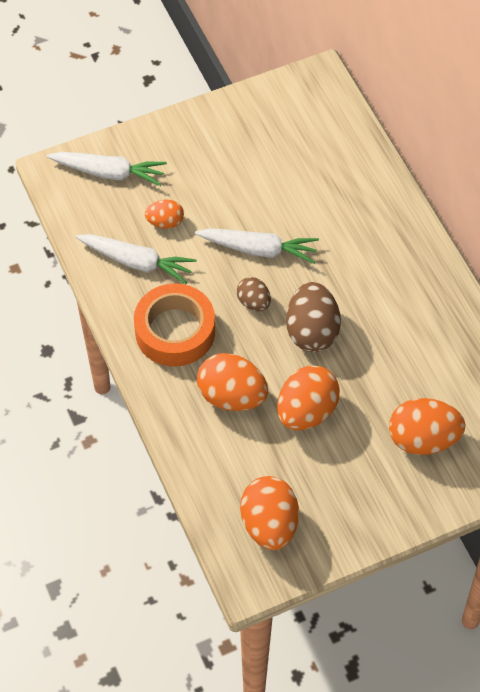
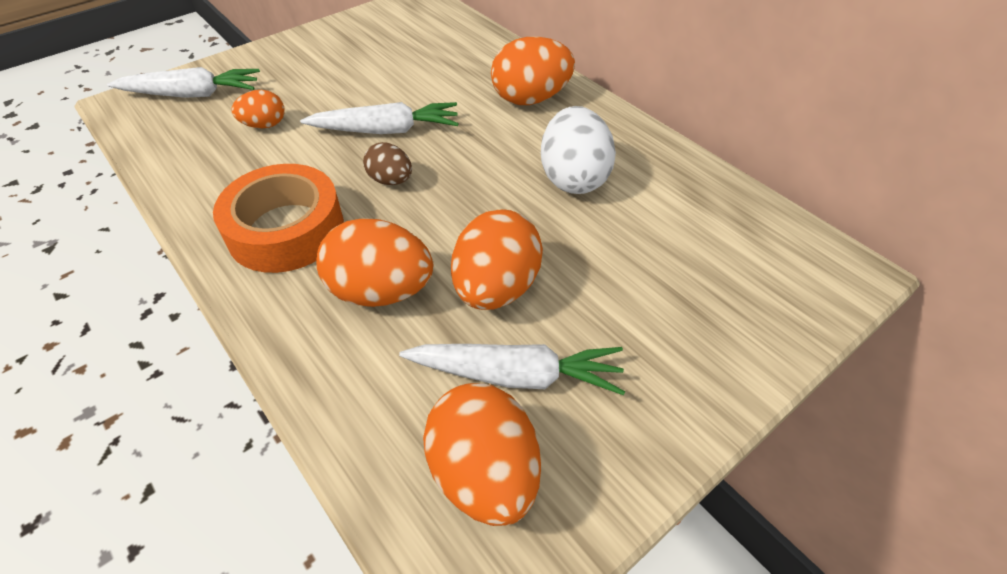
camera: 15 degrees left, 10 degrees down
white carrot [76,234,196,284] -> white carrot moved to [399,344,625,395]
brown egg [286,282,341,352] -> none
orange egg [389,398,466,455] -> orange egg moved to [491,36,575,105]
none -> white egg [541,106,616,194]

